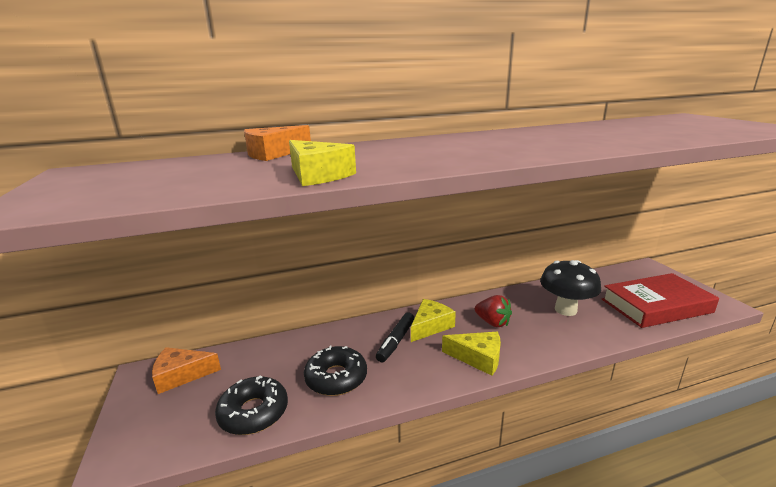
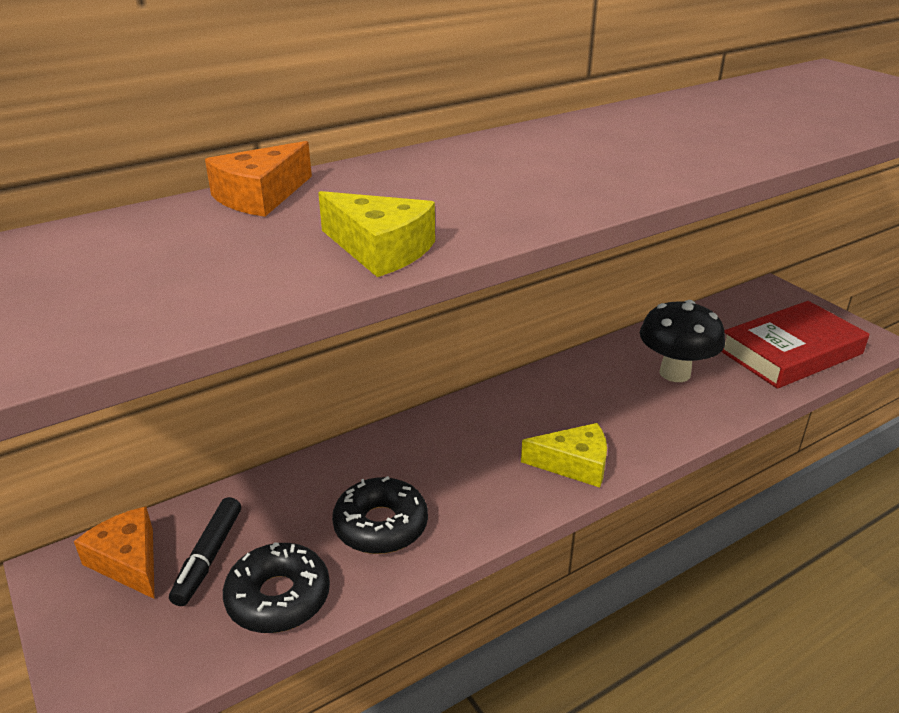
camera: 15 degrees left, 10 degrees up
orange cheese [152,347,221,394] -> orange cheese turned 75 degrees clockwise [74,507,155,599]
black marker [376,313,414,363] -> black marker moved to [169,497,241,606]
yellow cheese [411,299,456,342] -> none
red strawberry [475,295,512,327] -> none

